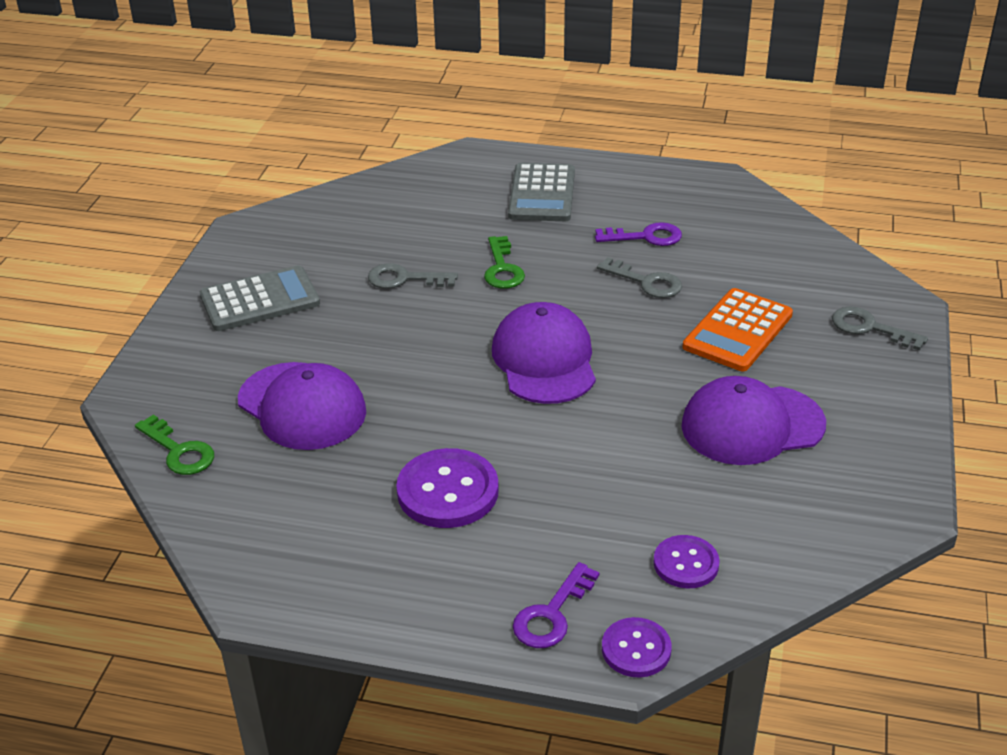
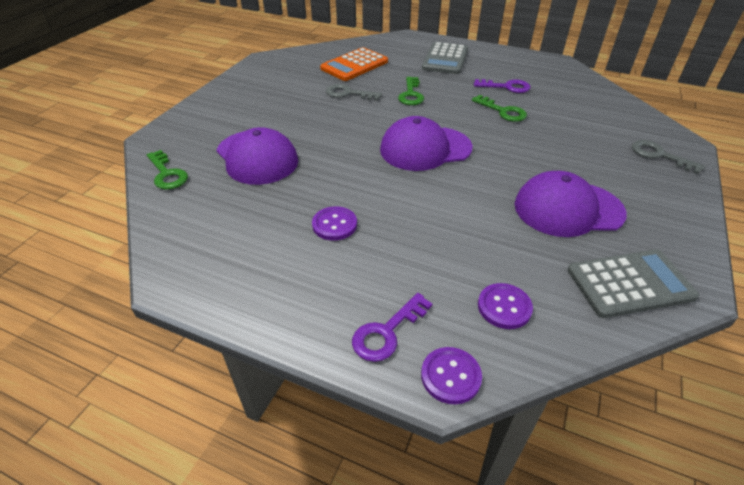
camera: 10 degrees right, 5 degrees up
grey calculator [200,265,320,331] -> grey calculator moved to [567,250,699,318]
purple button [396,448,499,528] -> purple button [312,206,357,241], size x0.60
purple cap [492,302,596,404] -> purple cap turned 105 degrees counterclockwise [380,116,472,171]
grey key [597,257,682,298] -> green key [472,95,527,122]
orange calculator [683,288,793,371] -> orange calculator moved to [320,47,388,81]

